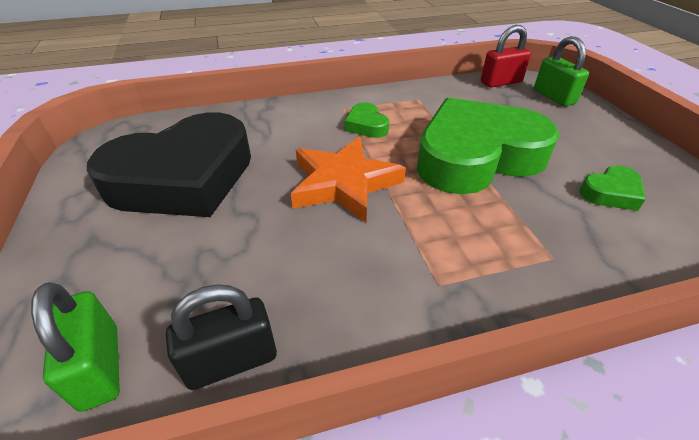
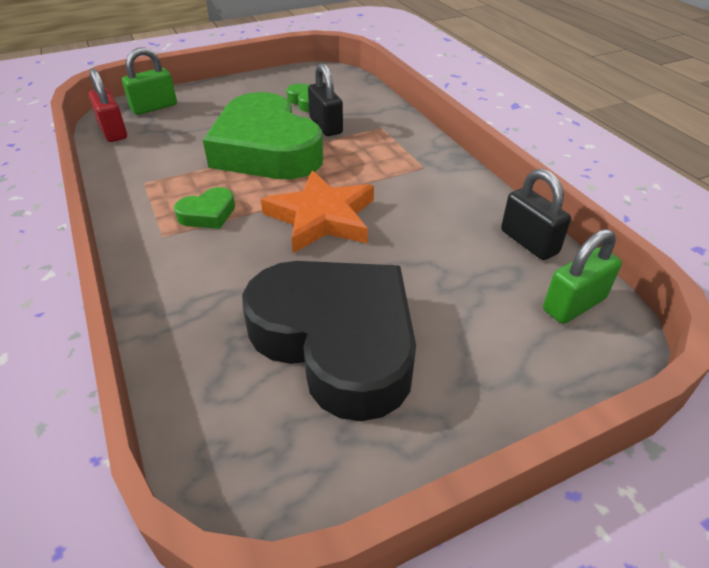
camera: 100 degrees left, 0 degrees up
none -> black padlock [308,63,343,136]

